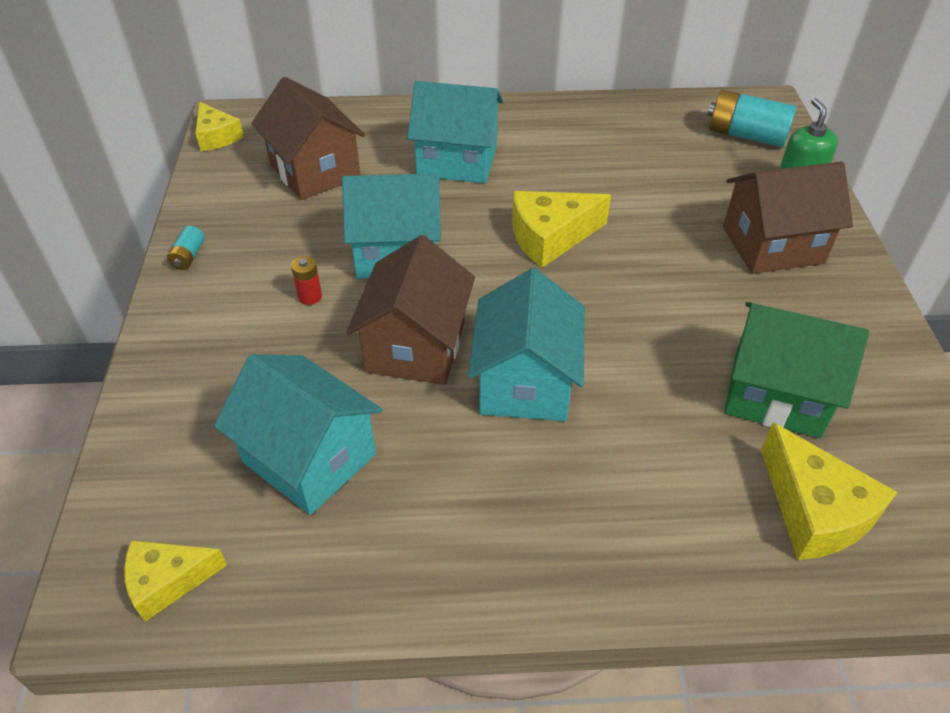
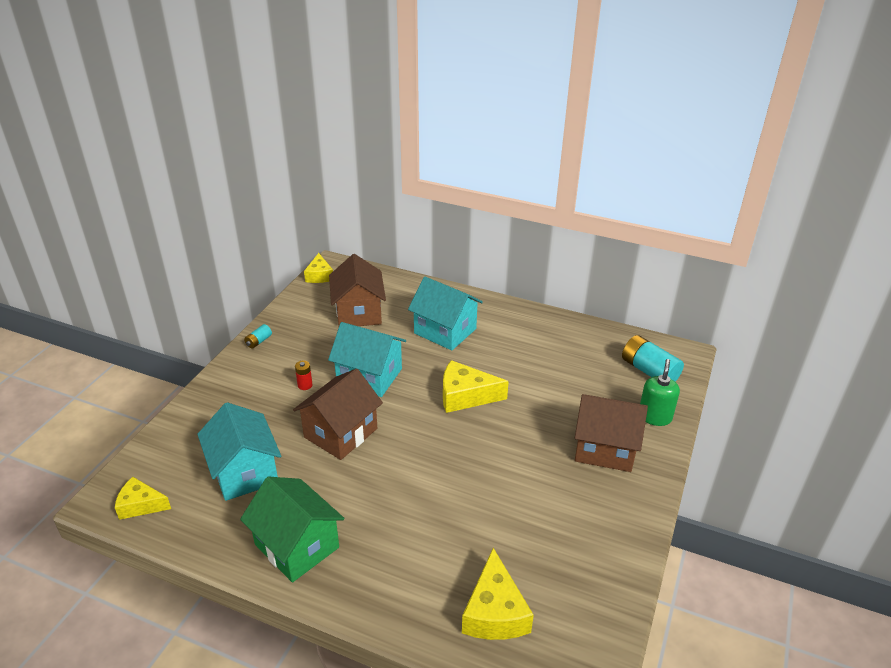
camera: 25 degrees right, 10 degrees down
turquoise house [468,268,585,421] -> none
green house [724,302,869,438] -> green house moved to [240,477,344,582]

